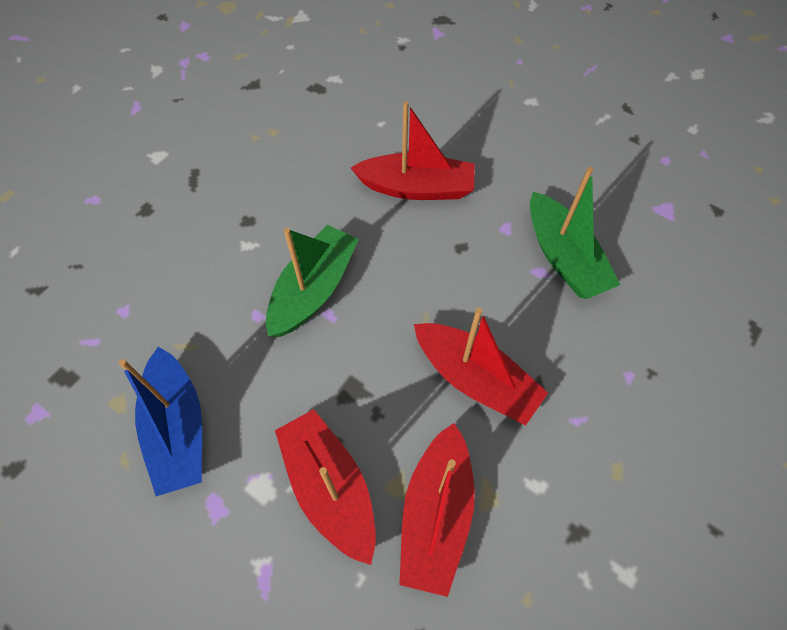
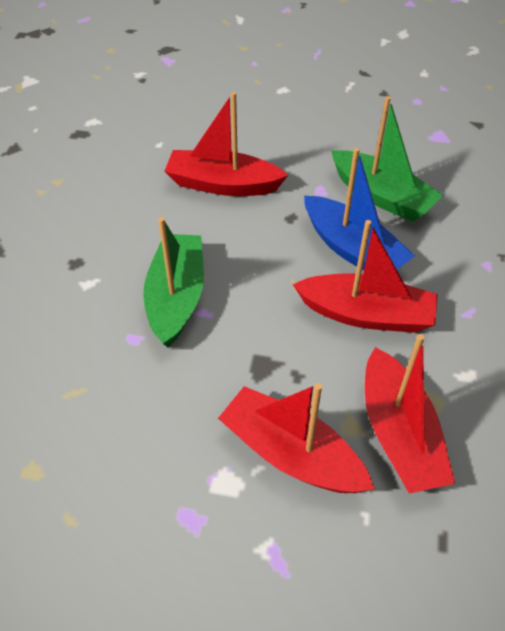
camera: 25 degrees left, 10 degrees down
blue boat [119,347,202,496] -> blue boat moved to [304,148,415,271]
red boat [351,101,475,200] -> red boat turned 150 degrees counterclockwise [164,92,288,196]

